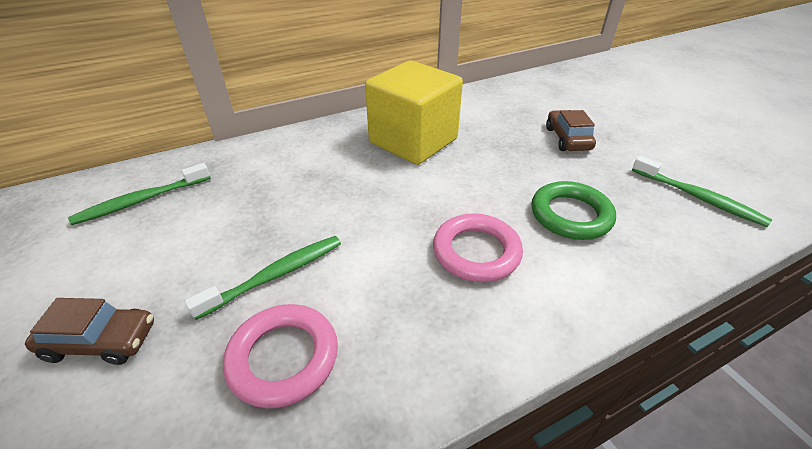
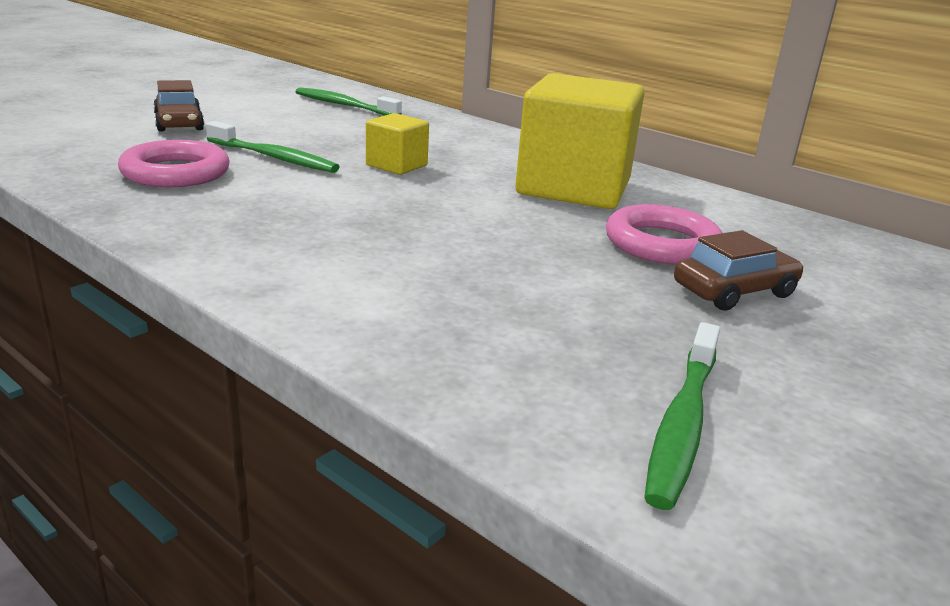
camera: 65 degrees right, 15 degrees down
pink ring [433,213,523,282] -> pink ring moved to [606,204,722,265]
green ring [531,181,616,240] -> none
none -> yellow cube [366,113,429,175]

